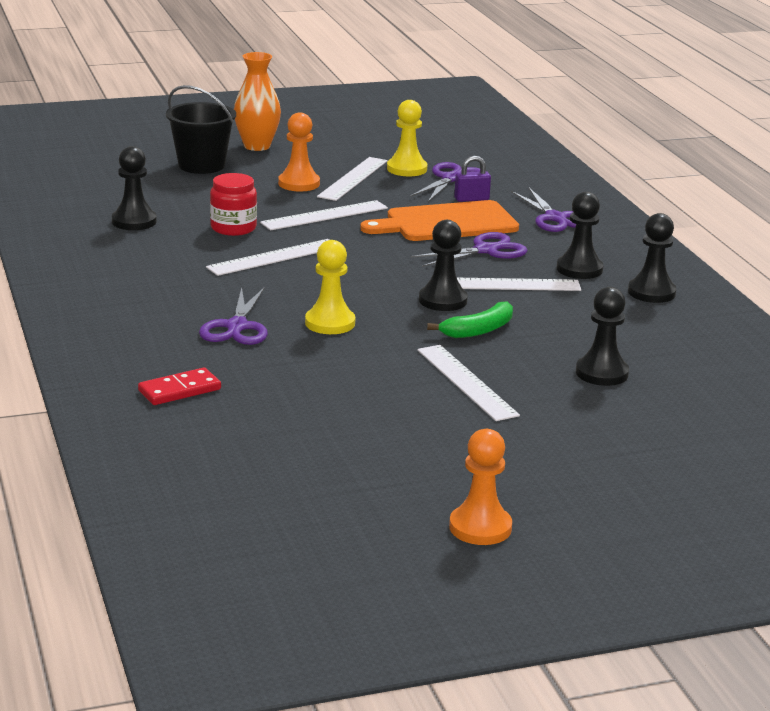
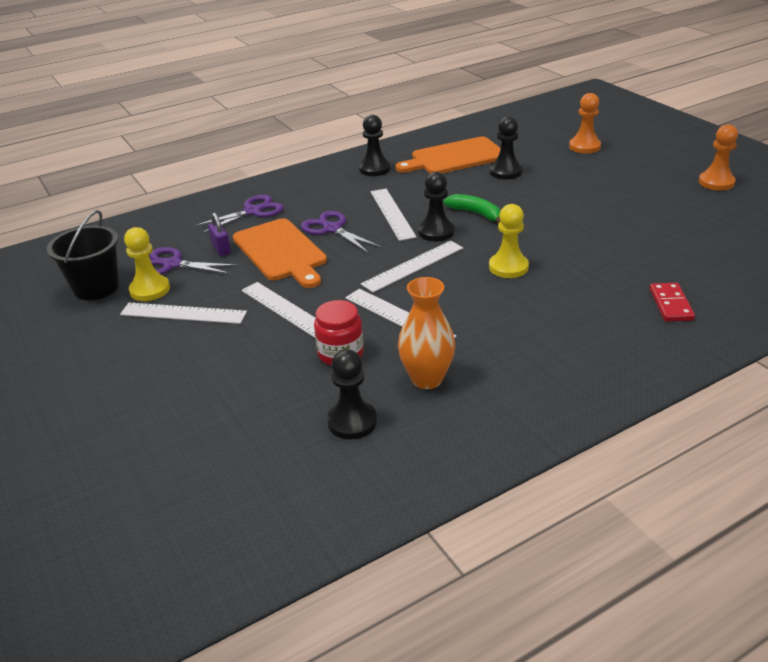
camera: 100 degrees left, 10 degrees up
red domino [138,367,221,405] -> red domino turned 45 degrees clockwise [649,283,695,322]
black bucket [166,85,236,174] -> black bucket moved to [47,210,119,300]
purple scissors [199,287,268,345] -> none
orange vase [234,52,281,151] -> orange vase moved to [398,277,455,389]
orange pawn [278,112,320,191] -> orange pawn moved to [569,93,601,154]
white ruler [417,345,520,421] -> white ruler moved to [361,241,463,292]
black pawn [557,192,603,279] -> none
none -> orange cutting board [395,137,501,173]

